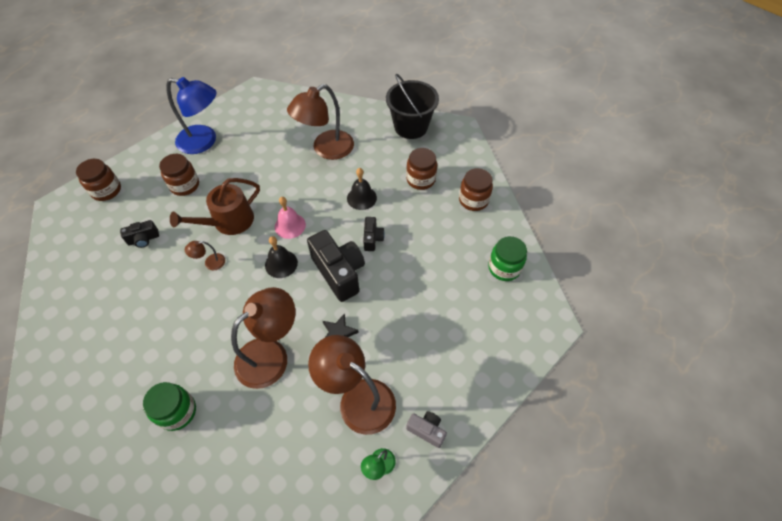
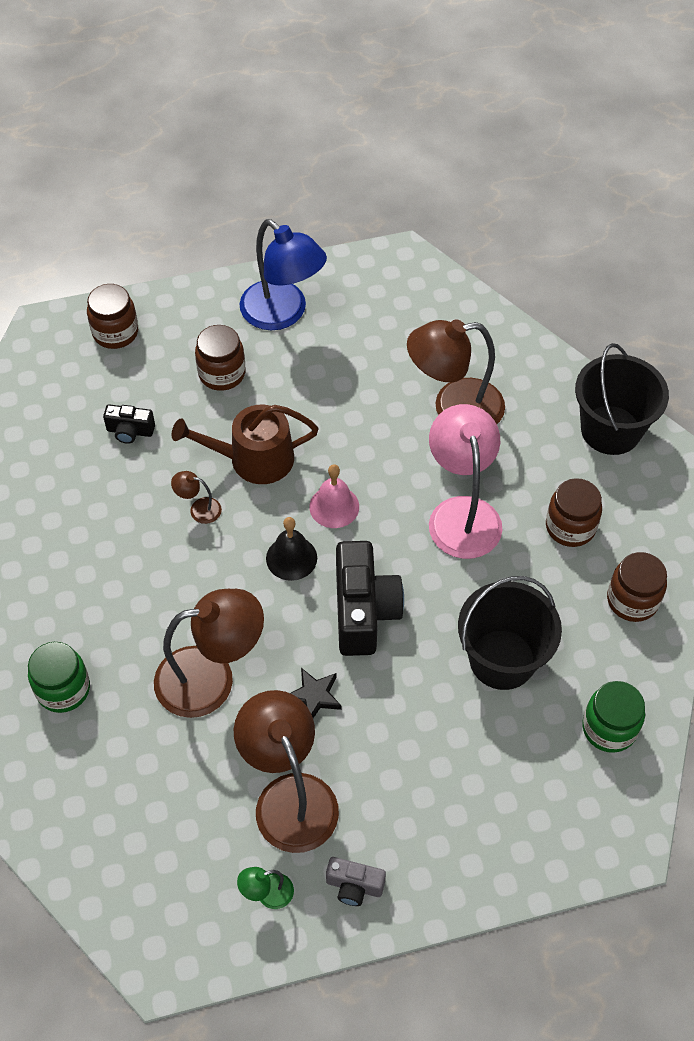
camera: 30 degrees right, 0 degrees up
black bell [347,168,377,210] -> pink lamp [429,404,502,559]
black camera [363,217,385,251] -> none
grey camera [406,411,447,448] -> grey camera turned 135 degrees clockwise [326,857,386,906]
none -> black bucket [458,576,562,690]

